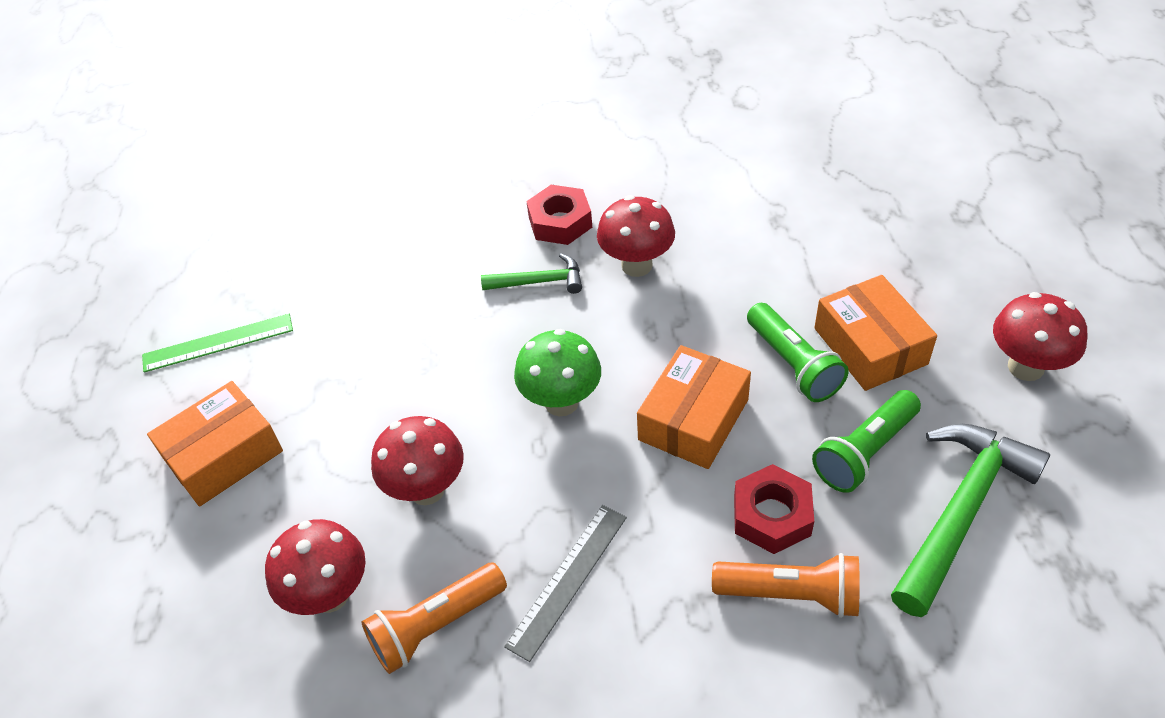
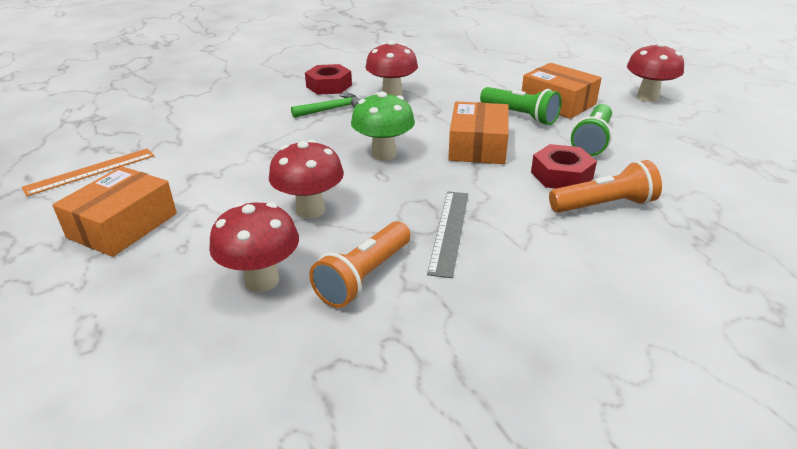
camera: 25 degrees left, 15 degrees down
green ruler [142,314,293,372] -> orange ruler [22,148,154,196]
green hammer [891,424,1050,617] -> none

